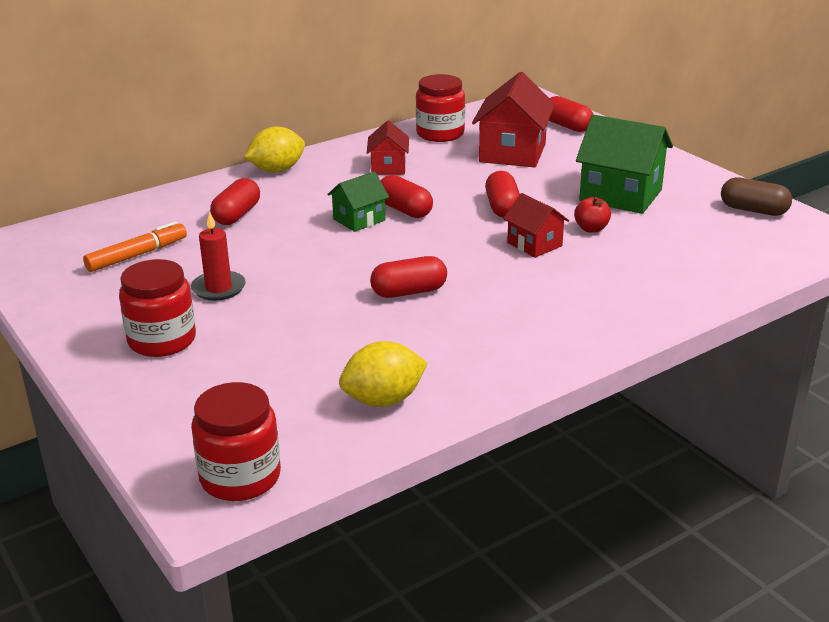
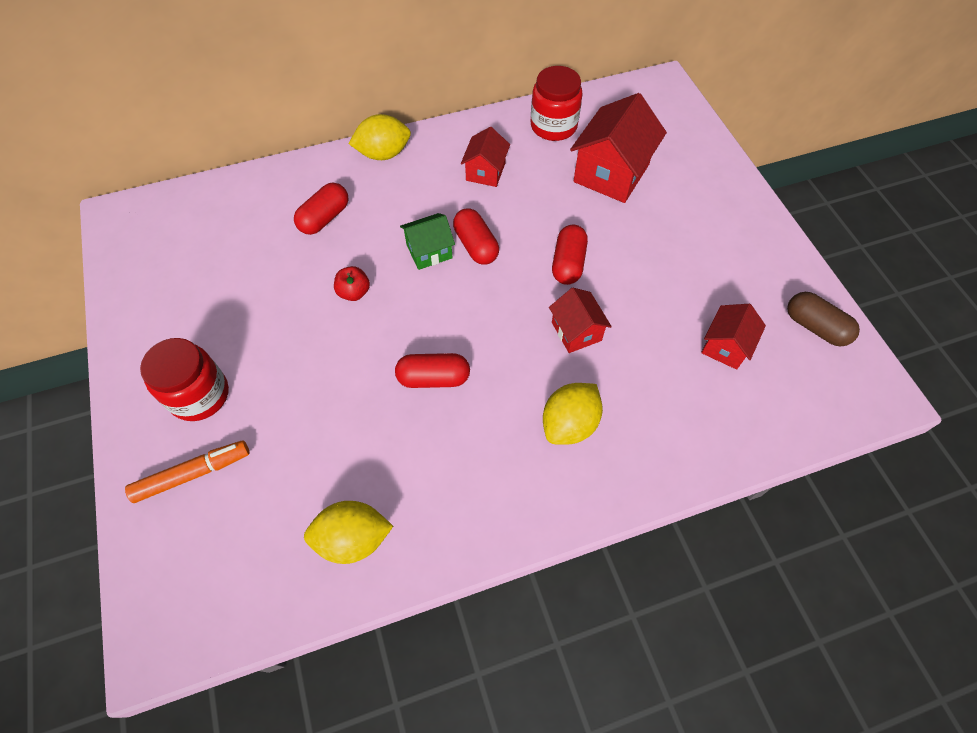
camera: 15 degrees right, 30 degrees up
orange marker [83,221,187,272] -> orange marker moved to [125,440,249,503]
red candle [191,212,246,301] -> none
red jar [191,382,281,501] -> none
red capsule [549,96,594,132] -> none
red apple [574,197,611,233] -> red apple moved to [334,266,370,301]
green house [576,115,673,214] -> none
none -> yellow lemon [543,383,603,445]
none -> red house [701,304,766,370]

